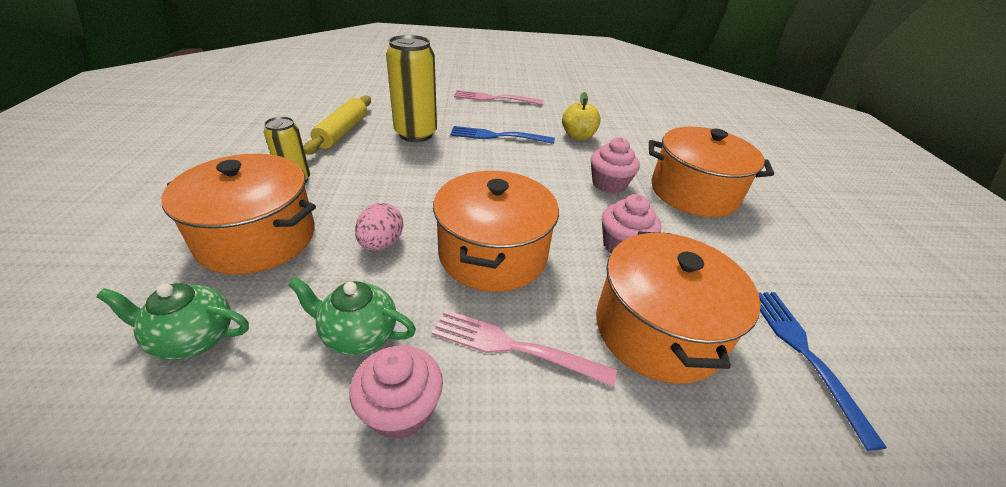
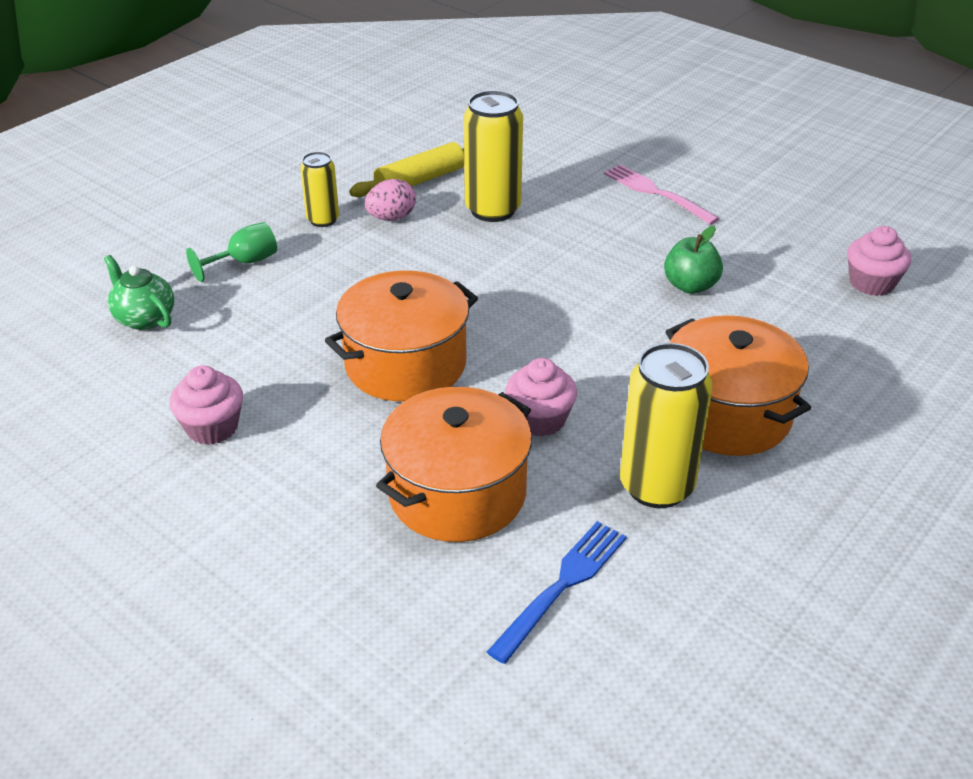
camera: 45 degrees right, 0 degrees up
orange pot [161,154,316,275] -> green goblet [186,222,277,282]
green teapot [288,278,416,355] -> none
pink egg [355,203,403,251] -> pink egg moved to [365,179,416,221]
pink fork [432,310,617,387] -> none
blue fork [450,126,555,144] -> none
yellow apple [562,92,601,140] -> green apple [664,226,723,294]
pink cupcake [591,137,640,194] -> pink cupcake moved to [847,226,911,296]
none -> yellow can [620,343,713,508]

